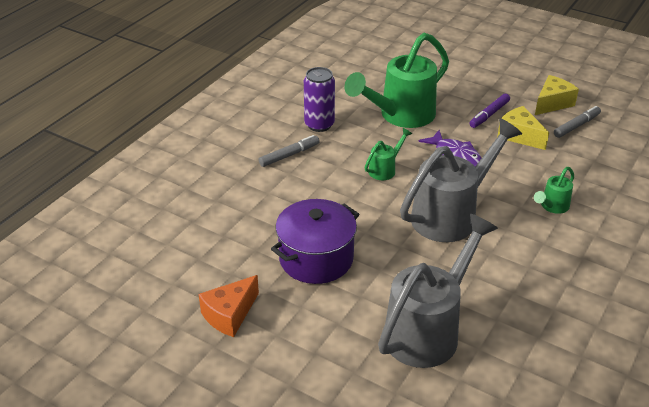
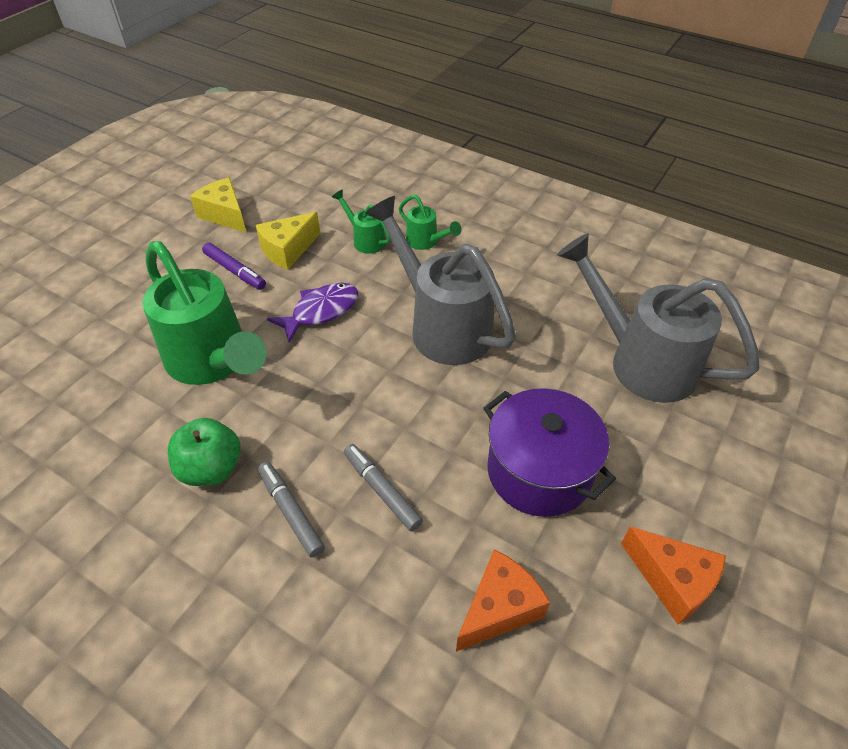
camera: 90 degrees left, 10 degrees up
purple can [304,67,335,132] -> green apple [168,418,241,486]
green watering can [365,128,412,180] -> green watering can moved to [332,189,391,254]
grey marker [554,106,601,138] -> grey marker moved to [344,444,423,531]
none -> orange cheese [456,550,550,652]

